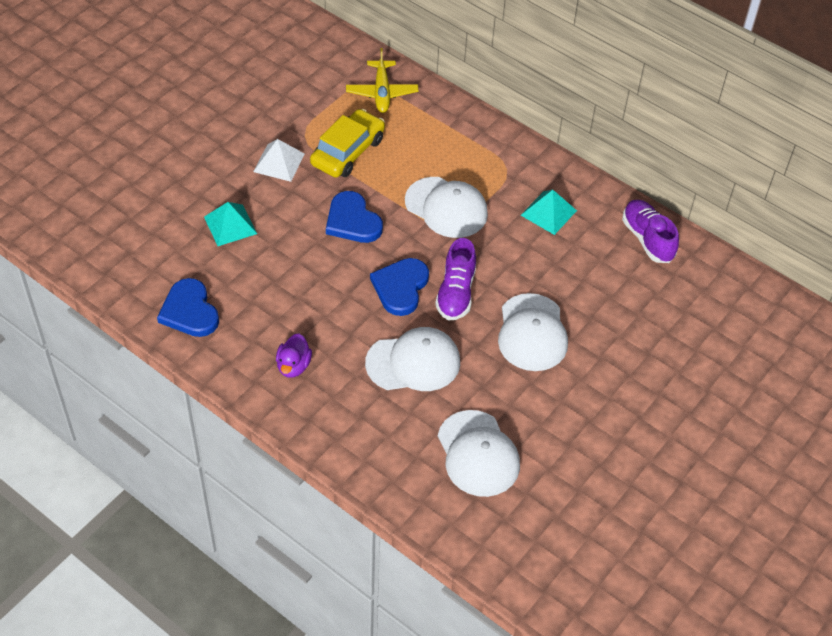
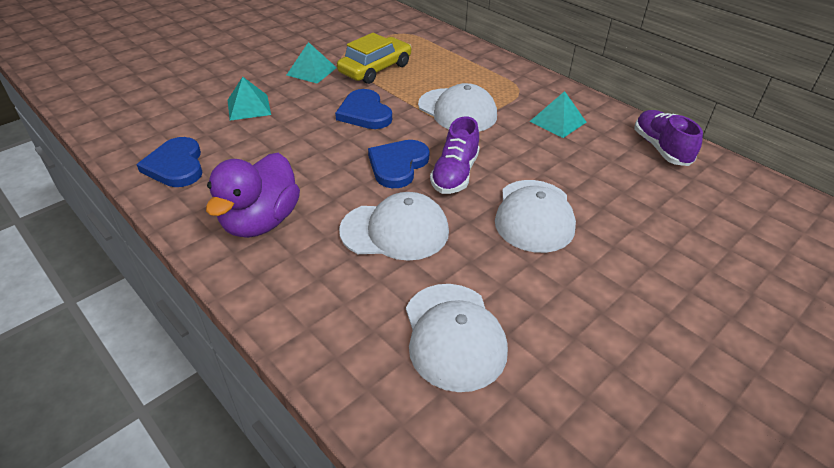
camera: 10 degrees right, 10 degrees down
white pyramid [253,139,305,182] -> turquoise pyramid [287,42,337,84]
purple duck [276,333,312,378] -> purple duck [206,153,300,238], size x1.87
yellow plane [346,48,418,113] -> none

